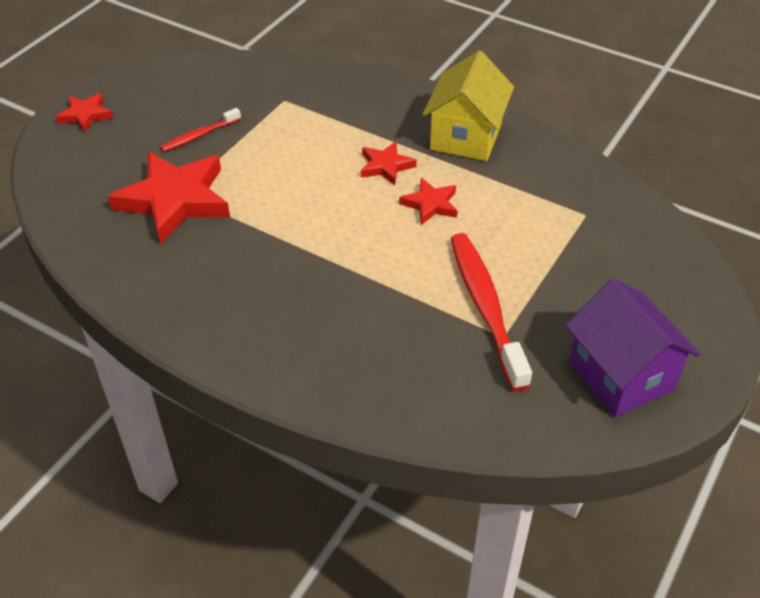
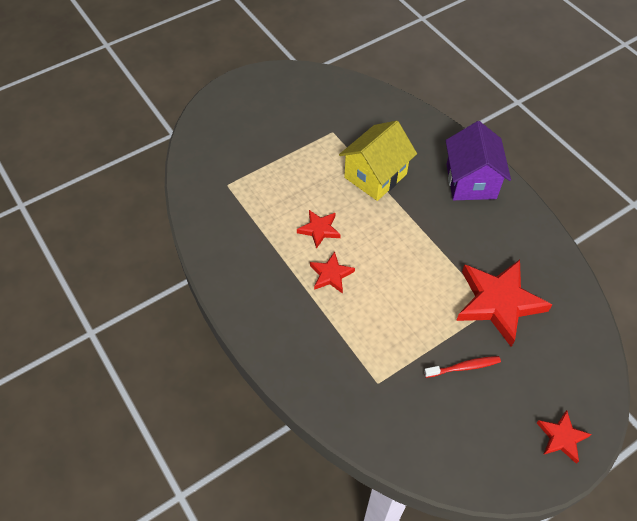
camera: 155 degrees left, 10 degrees up
yellow house [423,50,514,161] -> yellow house moved to [339,121,417,201]
red toothbrush [451,233,532,391] -> none
purple house [566,279,700,417] -> purple house moved to [445,121,511,200]

